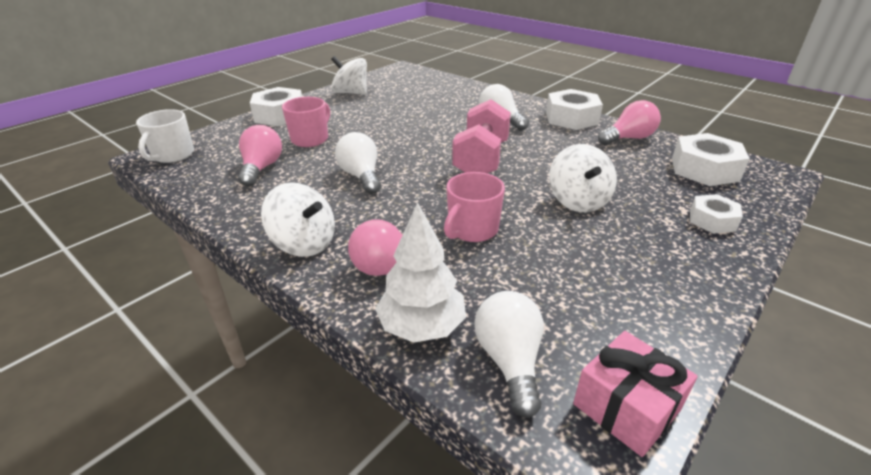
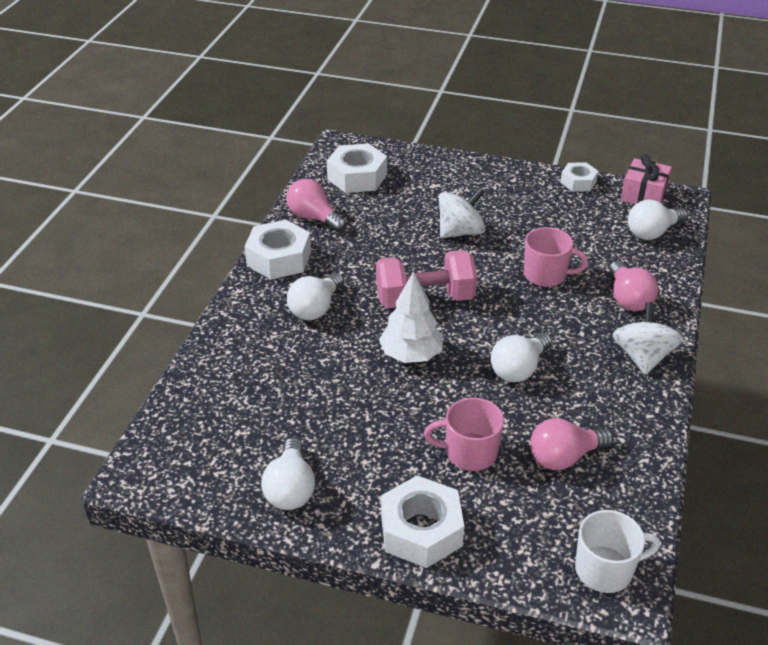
camera: 115 degrees left, 5 degrees up
white spinning top [331,56,367,95] -> white light bulb [261,438,315,510]
white tree [375,202,466,343] -> white tree moved to [379,271,443,363]
white nut [690,194,743,234] -> white nut moved to [560,162,598,192]

